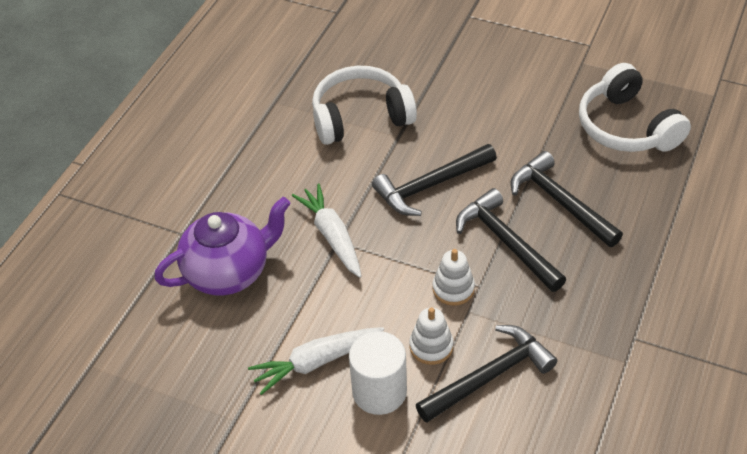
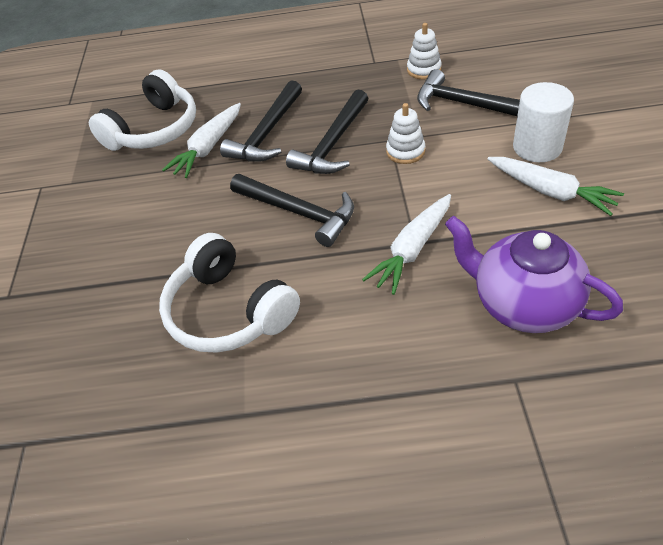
camera: 115 degrees left, 0 degrees up
white stacking toy [409,307,454,365] -> white stacking toy moved to [407,23,442,79]
none -> white carrot [162,103,241,178]

